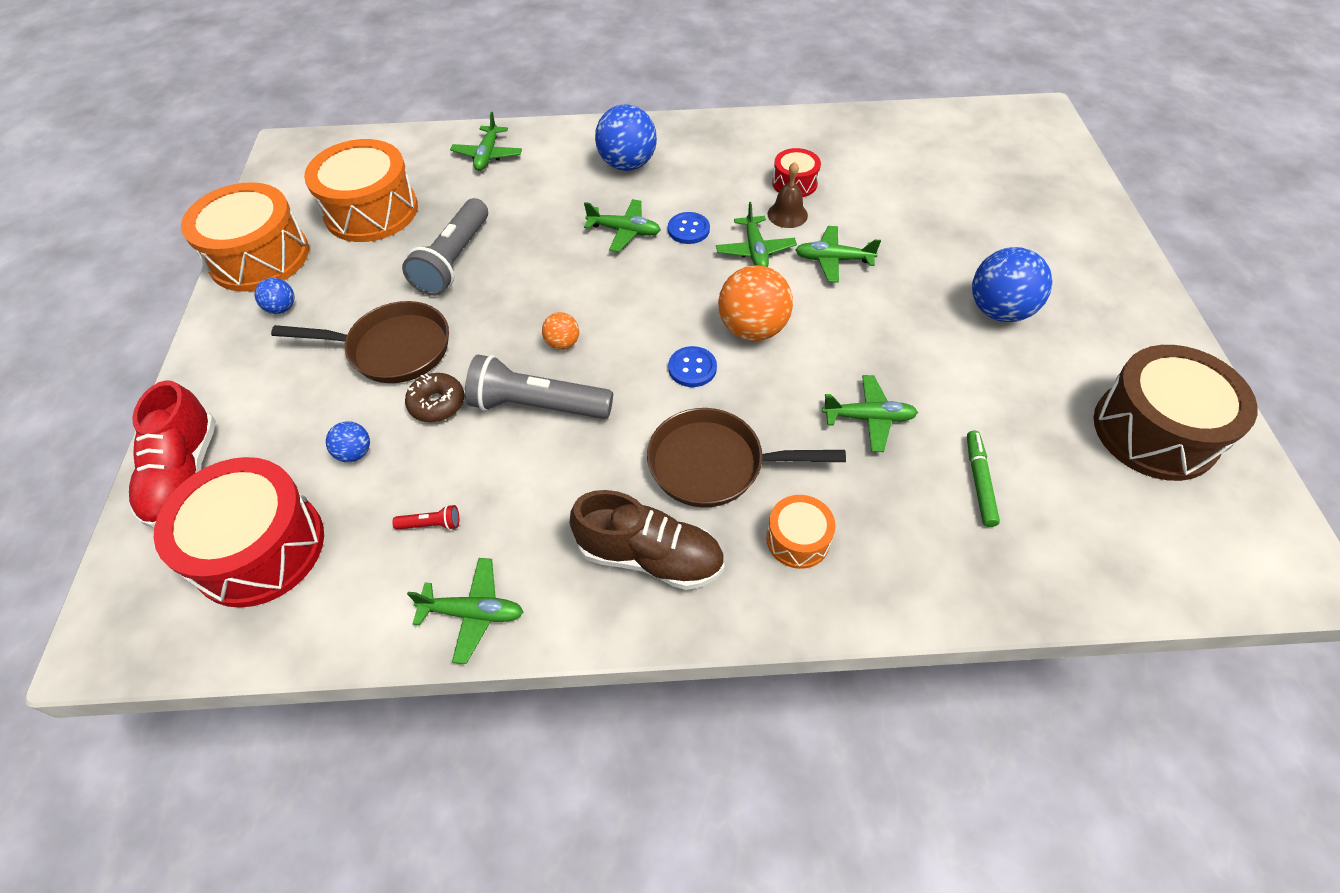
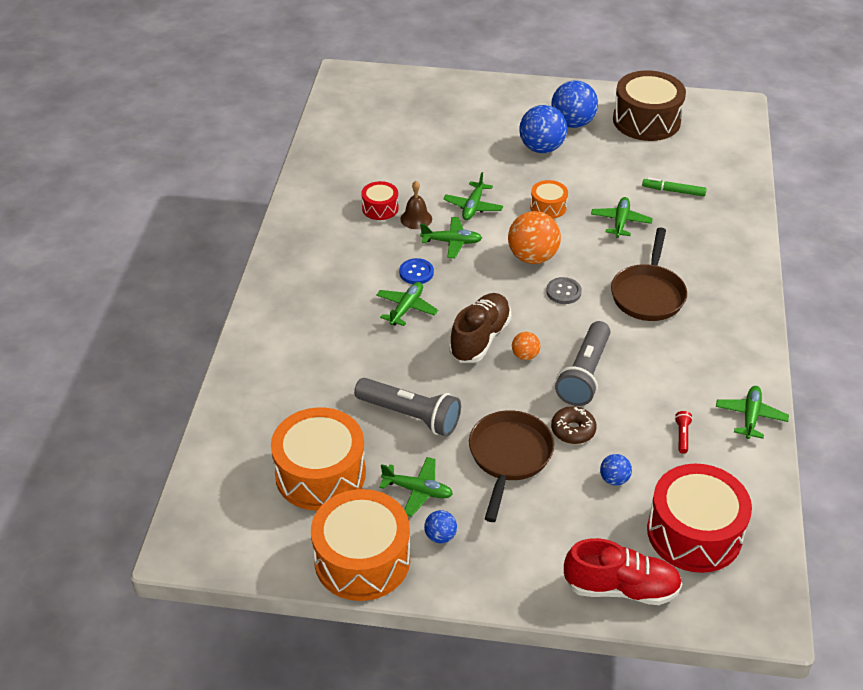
camera: 80 degrees left, 10 degrees down
green plane [450,112,522,171] -> green plane moved to [379,457,453,517]
brown shoe [570,490,724,590] -> brown shoe moved to [449,293,512,363]
blue ball [595,104,657,171] -> blue ball moved to [551,81,598,128]
blue button [668,346,717,387] -> grey button [546,277,582,304]
orange drum [766,495,836,569] -> orange drum moved to [530,180,568,219]

